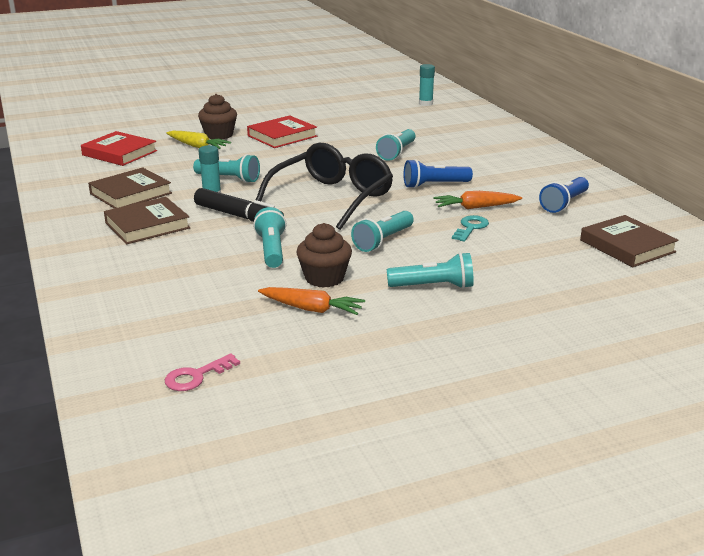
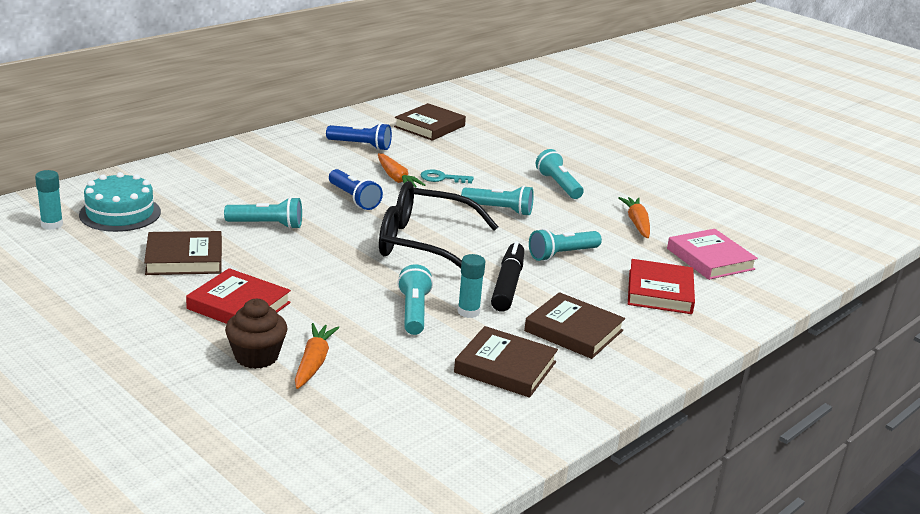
camera: 115 degrees left, 0 degrees up
red book [81,131,157,166] -> red book moved to [628,259,695,314]
pink key [165,353,240,391] -> none
yellow carrot [166,131,231,149] -> orange carrot [295,323,339,389]
brown cupcake [296,223,352,288] -> none
none -> turquoise cake [79,172,161,232]
none -> brown book [144,231,222,275]
none -> pink book [667,229,758,280]

